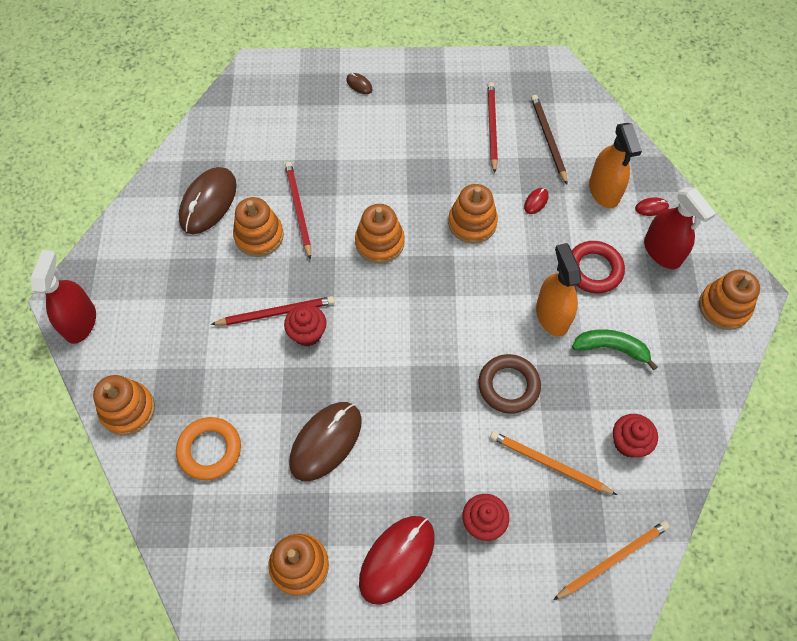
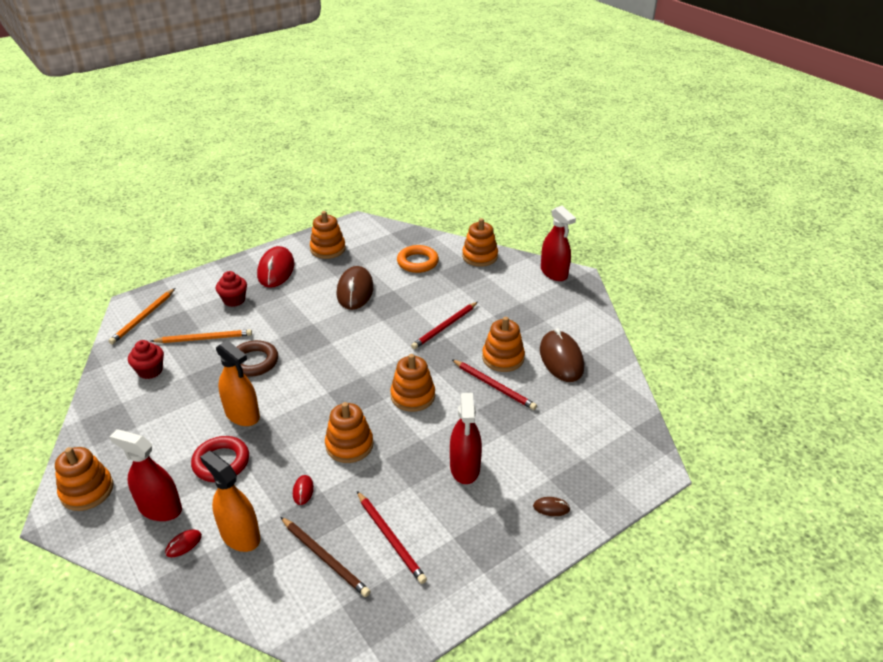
camera: 145 degrees right, 25 degrees down
red cupcake [284,304,326,346] -> none
green banana [572,329,657,370] -> none
none -> red spray bottle [450,393,482,484]

